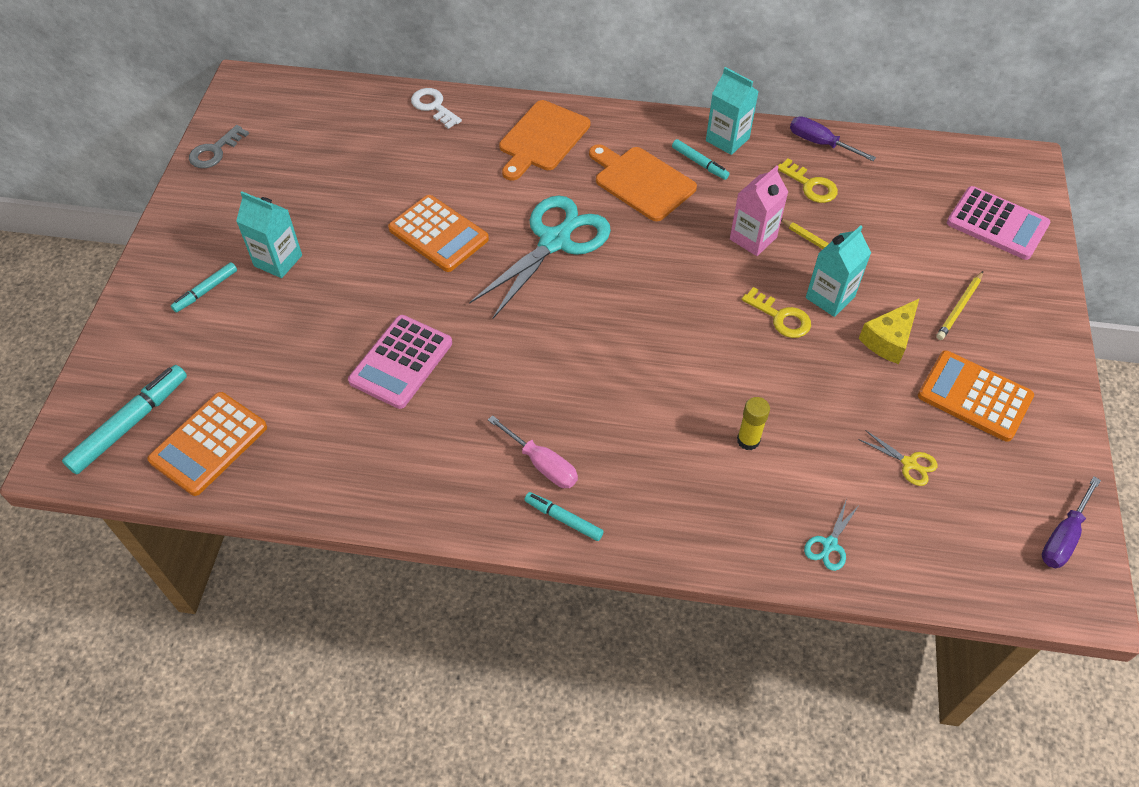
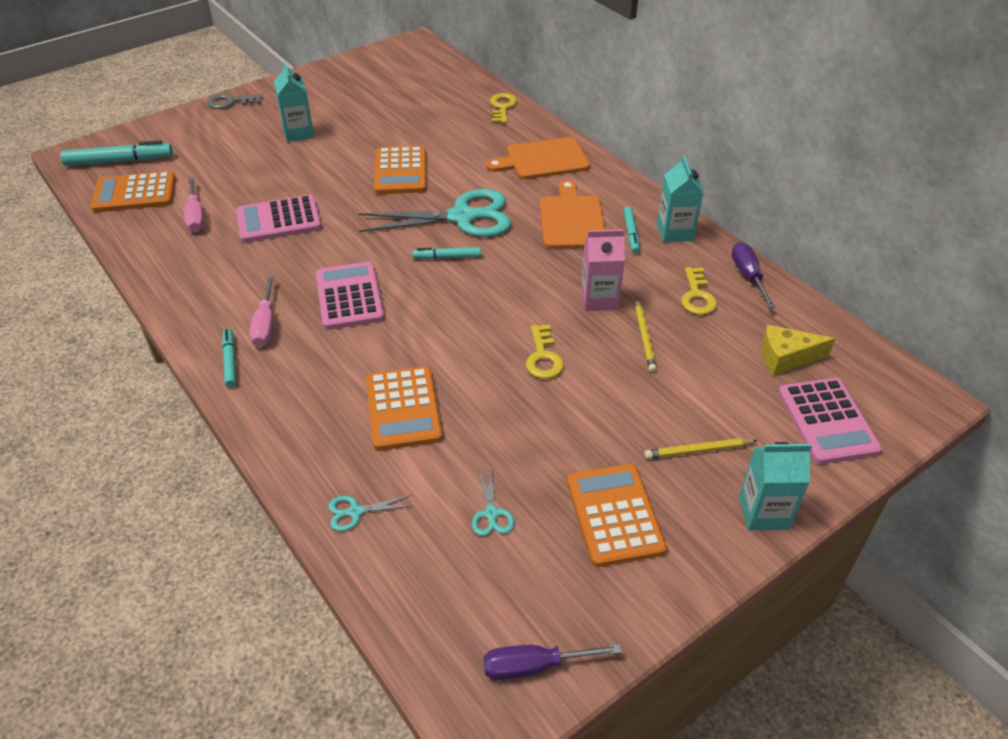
camera: 45 degrees right, 10 degrees down
turquoise marker [171,262,237,312] -> turquoise marker moved to [413,247,481,259]
grey key [189,125,249,168] -> grey key moved to [207,93,263,109]
white key [411,88,462,129] -> yellow key [490,93,517,123]
yellow glue stick [737,397,770,450] -> orange calculator [366,366,443,451]
turquoise carton [806,225,871,317] -> turquoise carton moved to [739,442,812,530]
yellow scissors [858,430,938,486] -> turquoise scissors [472,467,514,536]
yellow cheese [859,298,920,364] -> yellow cheese moved to [761,325,835,376]
none -> pink screwdriver [184,177,205,232]
none -> pink calculator [316,262,384,330]

